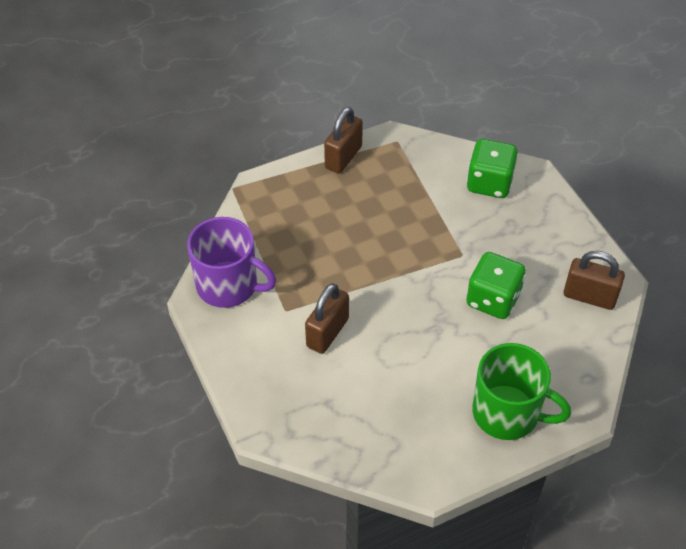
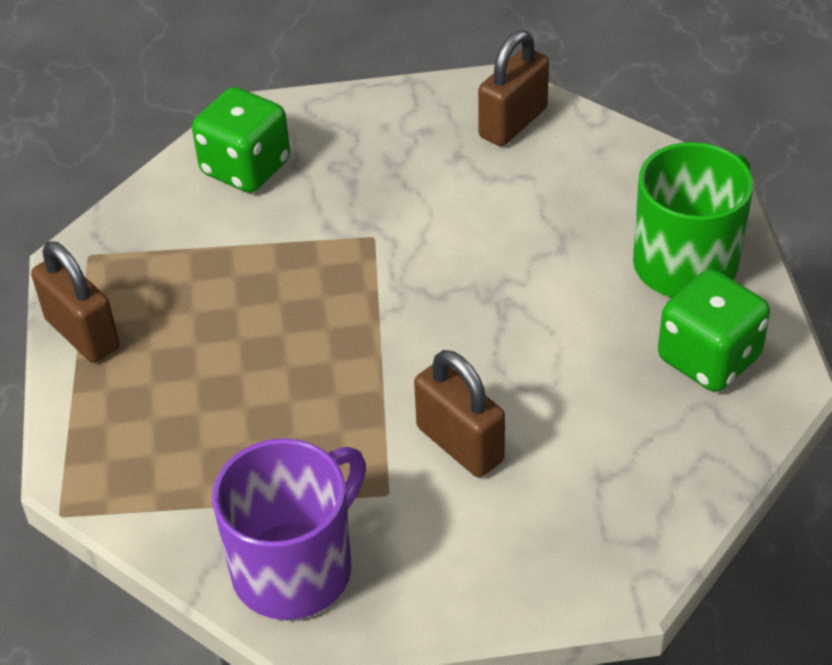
camera: 70 degrees left, 5 degrees down
green dice [466,252,526,319] -> green dice moved to [658,269,770,392]

